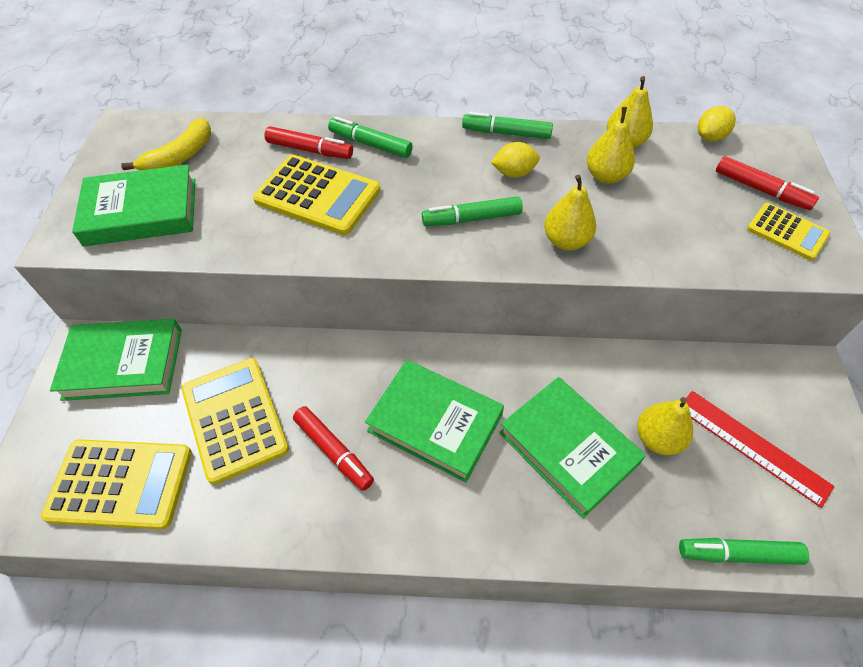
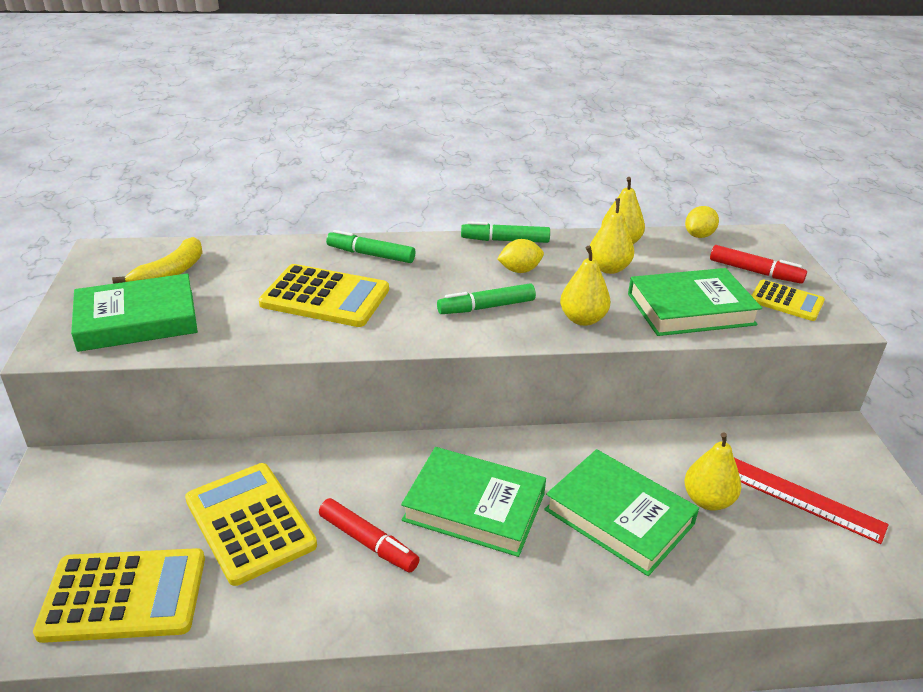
camera: 10 degrees left, 20 degrees down
green book [50,319,182,401] -> green book moved to [628,268,762,336]
red marker [265,126,353,159] -> none
green marker [679,538,809,565] -> none

